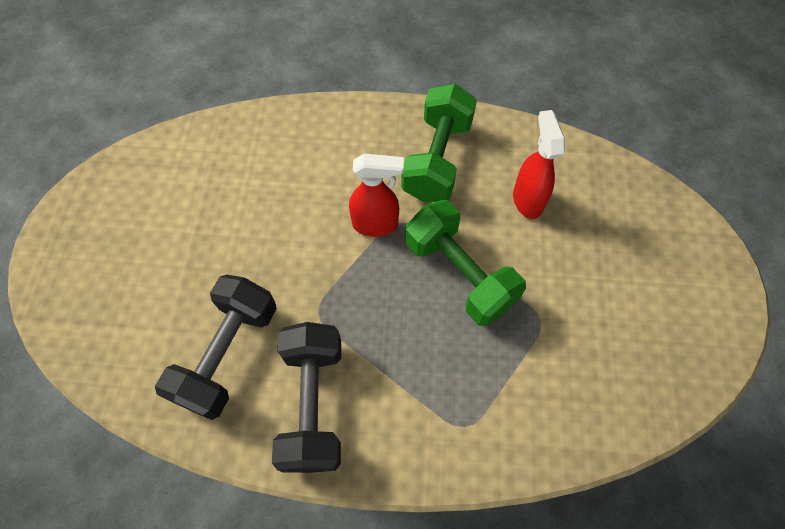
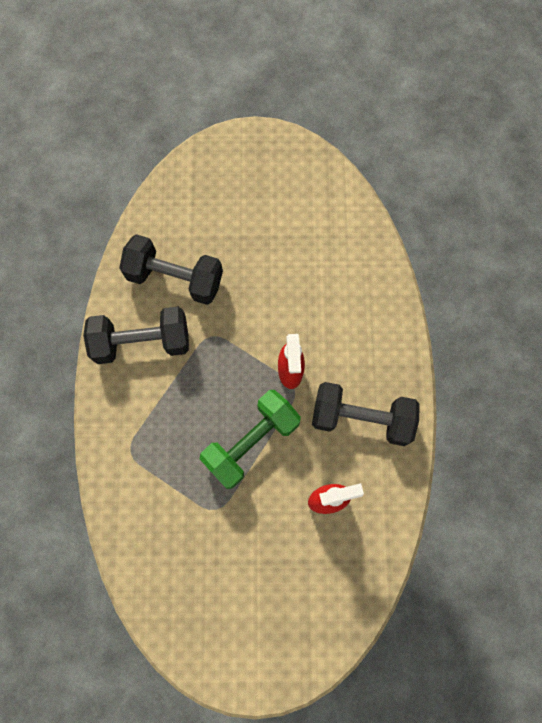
camera: 85 degrees right, 10 degrees up
green dumbbell [401,84,477,202] -> black dumbbell [312,382,419,446]

